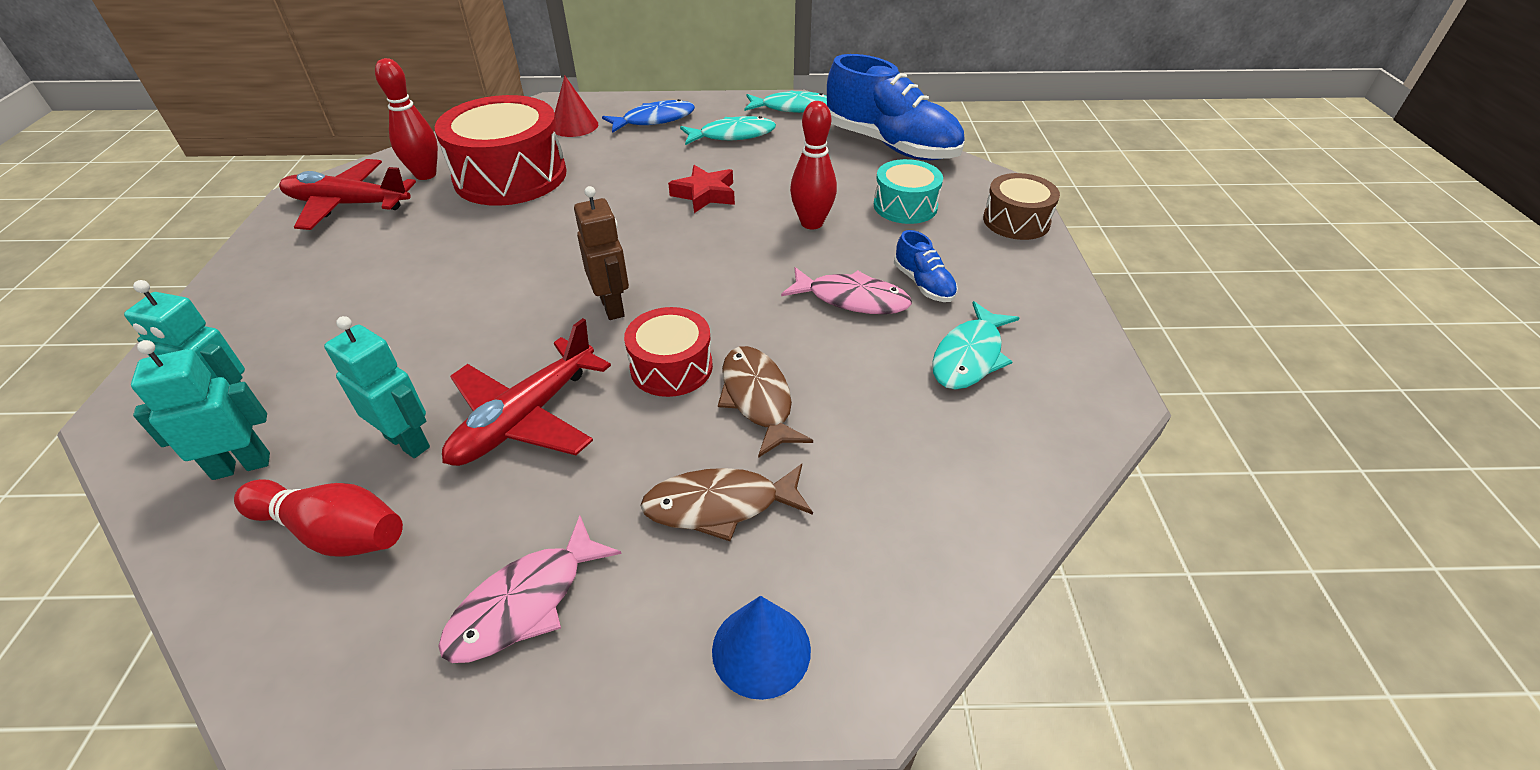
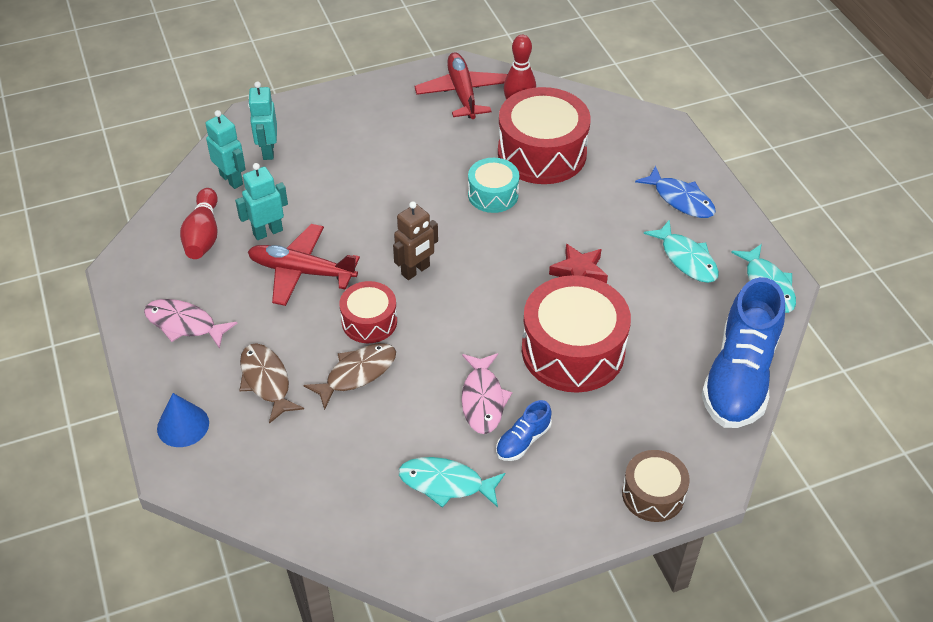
camera: 70 degrees right, 5 degrees up
turquoise robot [324,316,430,458] -> turquoise robot turned 135 degrees counterclockwise [235,163,288,240]
red cone [554,76,598,137] -> none
red bowling pin [790,101,837,230] -> red drum [522,275,631,393]
turquoise drum [874,159,943,224] -> turquoise drum moved to [468,158,519,213]

